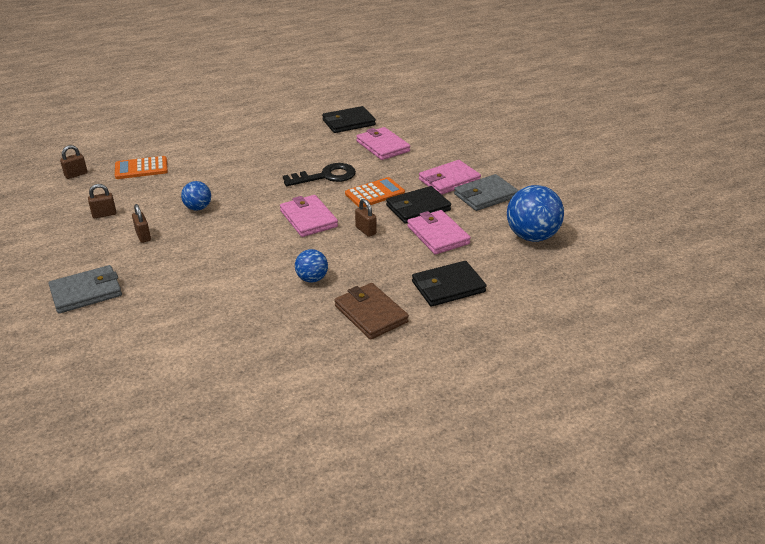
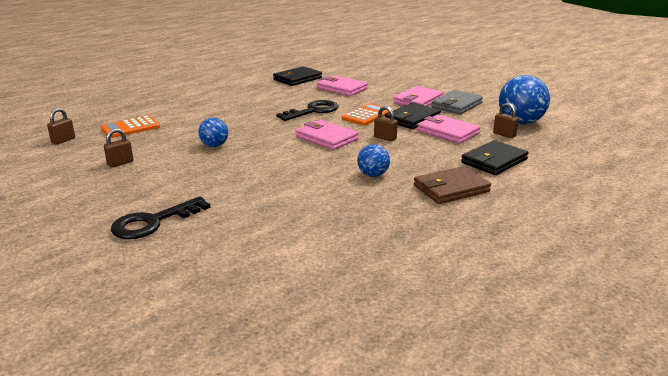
camera: 20 degrees left, 10 degrees down
grey wallet [48,265,122,314] -> black key [111,196,210,239]
brown padlock [132,204,151,243] -> brown padlock moved to [493,103,519,138]
brown wallet [335,283,409,340] -> brown wallet turned 60 degrees counterclockwise [414,166,491,204]

